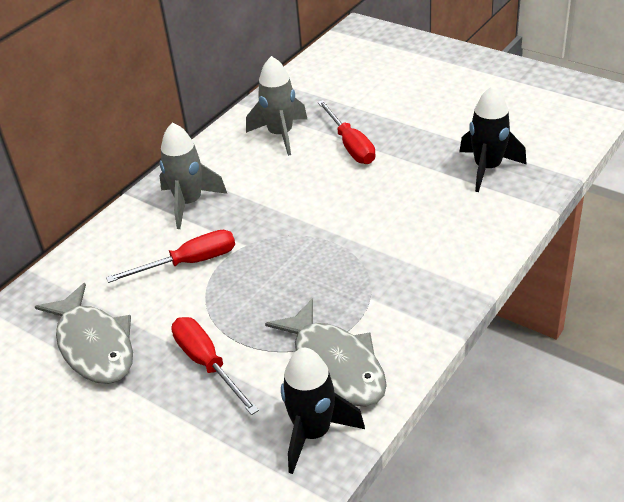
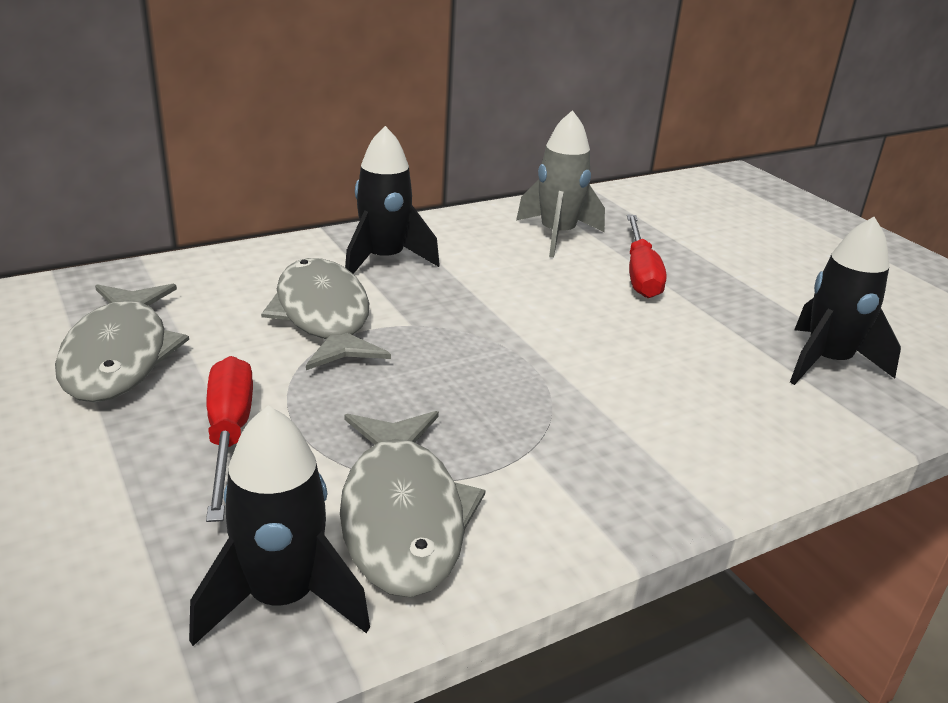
camera: 20 degrees right, 10 degrees down
red screwdriver [106,230,235,283] -> grey fish [261,258,391,370]
grey rocket [159,122,227,229] -> black rocket [345,126,440,274]

